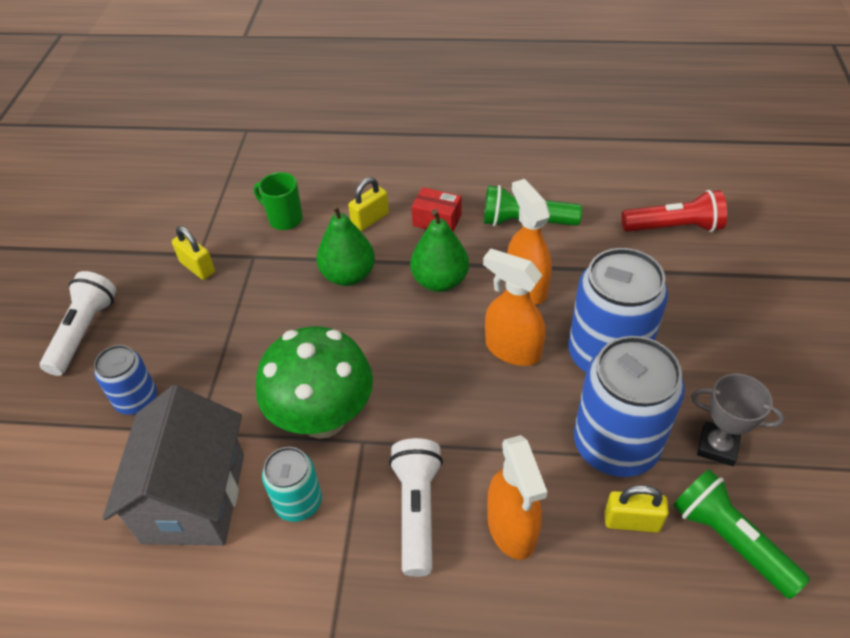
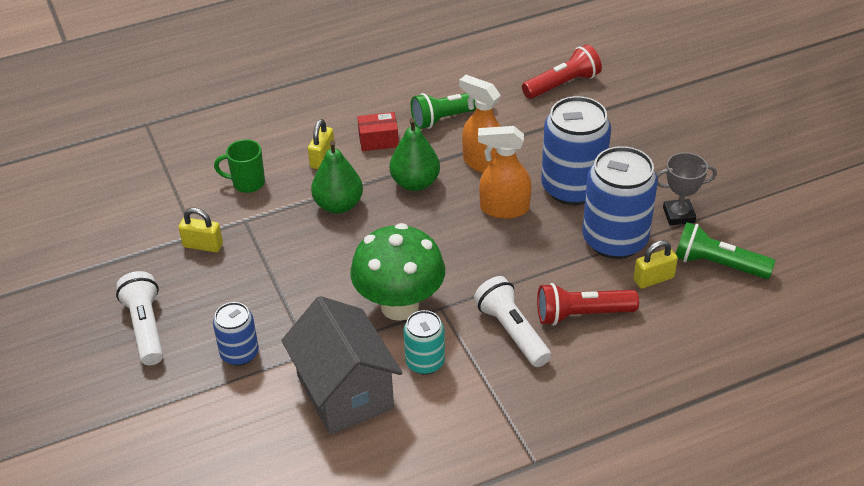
camera: 30 degrees left, 5 degrees down
orange spray bottle [487,435,547,560] -> red flashlight [537,283,639,326]

